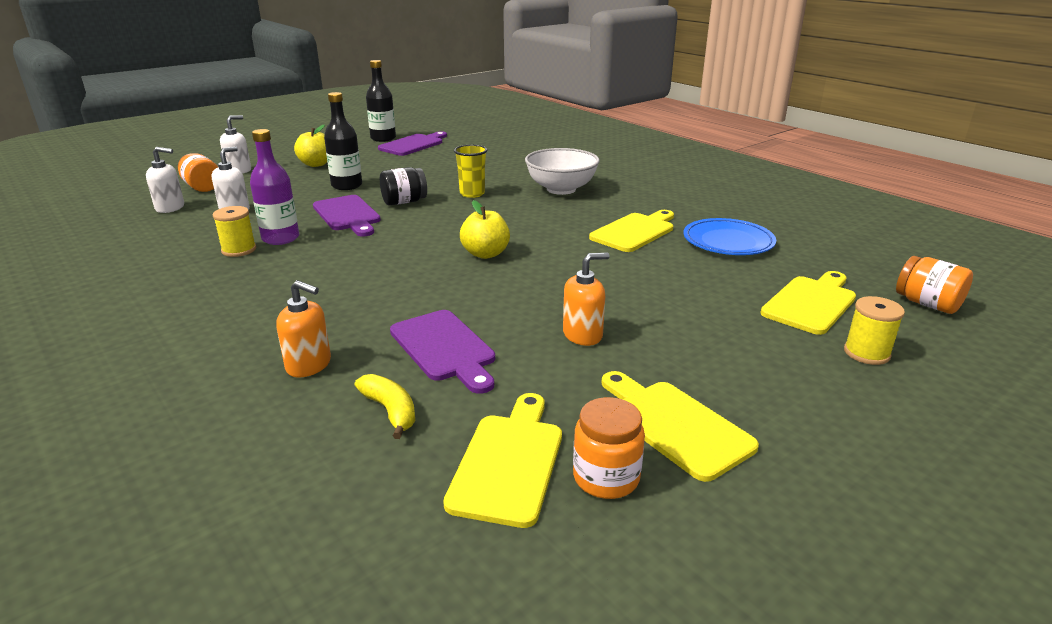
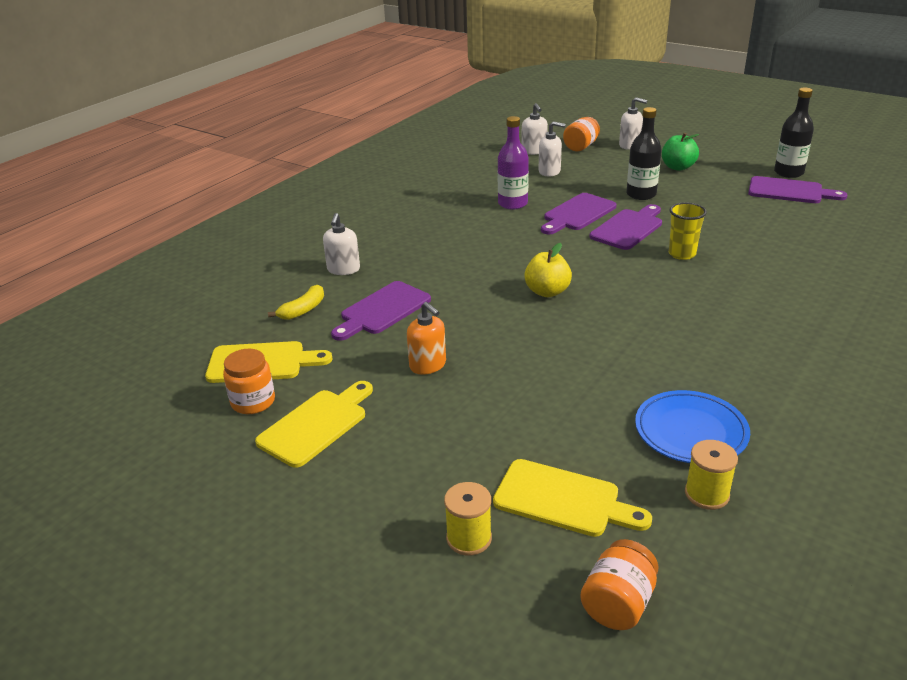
camera: 75 degrees right, 5 degrees up
yellow spool [213,206,256,257] -> yellow spool moved to [685,440,738,510]
orange soap dispenser [276,280,331,377] -> white soap dispenser [323,213,360,275]
yellow apple [294,125,327,167] -> green apple [662,133,699,171]
black jar [380,167,427,206] -> purple cutting board [590,204,662,250]
white bowl [525,148,600,195] -> none
yellow cutting board [589,210,674,252] -> none

